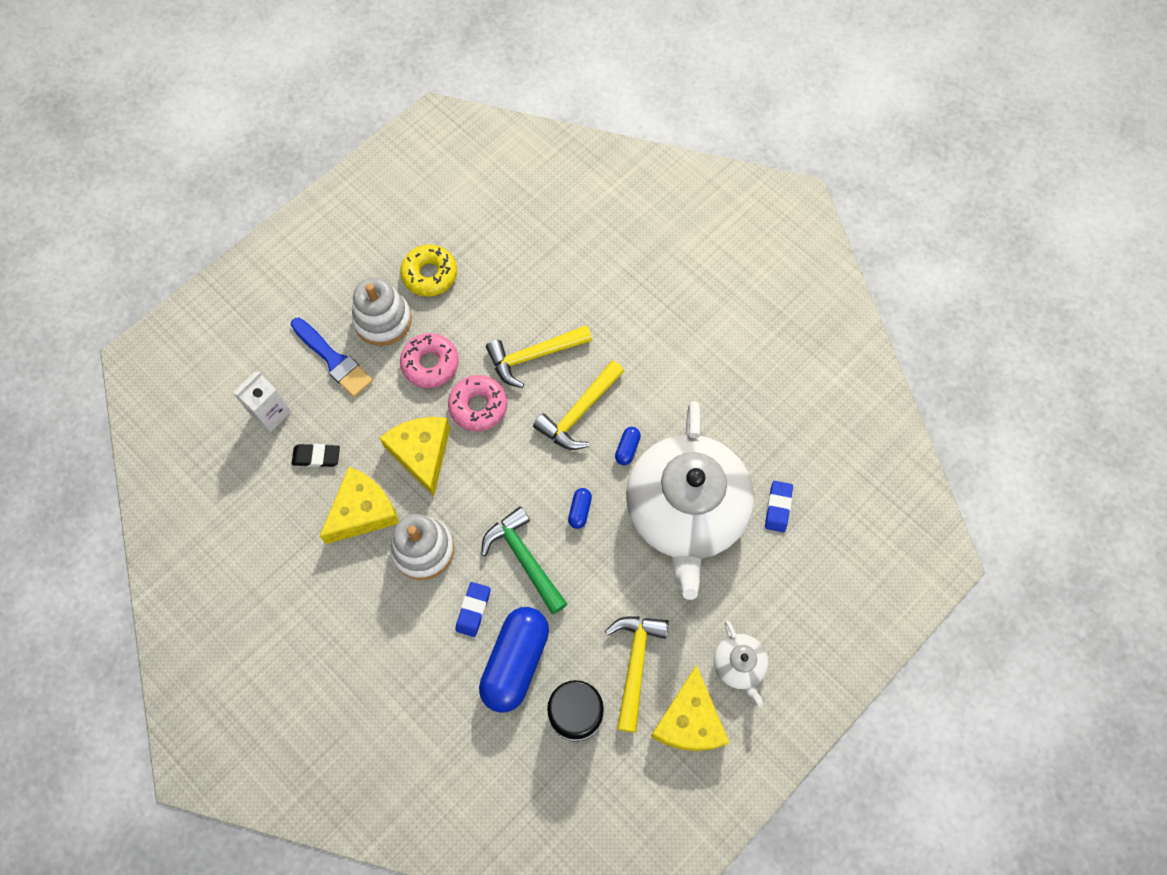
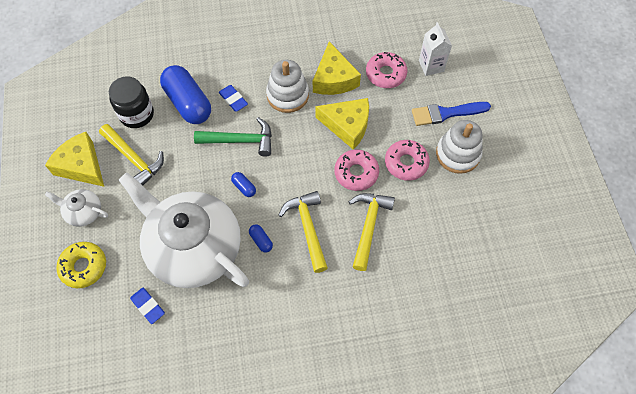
camera: 125 degrees right, 5 degrees down
black eraser [292,444,340,467] -> pink donut [366,52,408,88]
yellow donut [400,245,457,297] -> yellow donut moved to [56,242,106,288]

